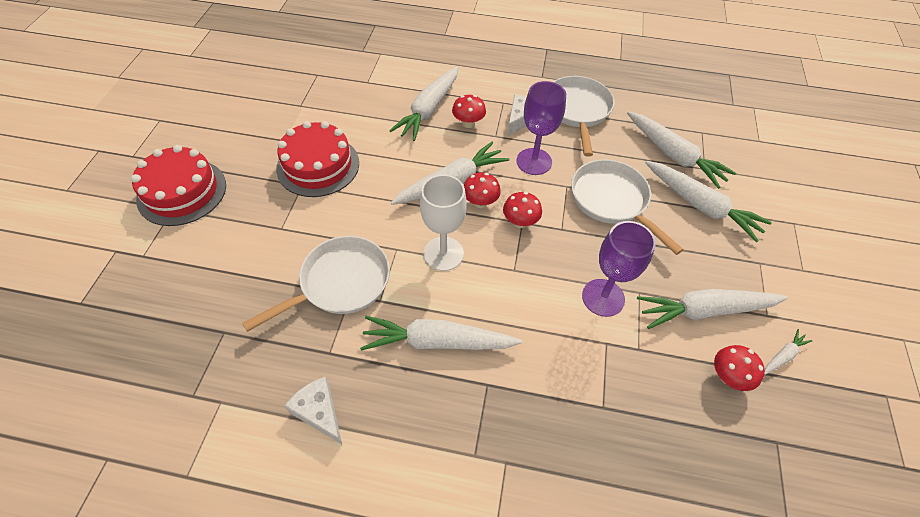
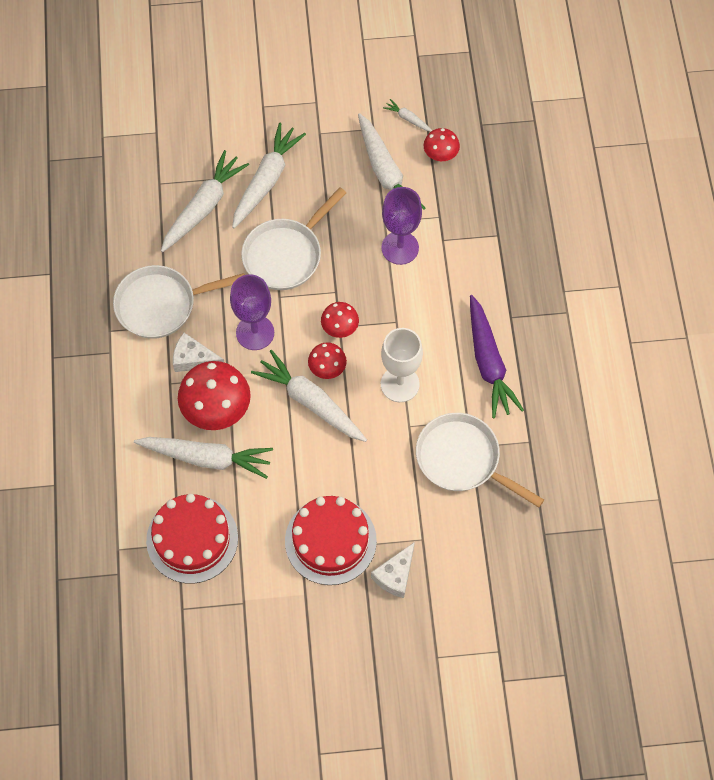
camera: 105 degrees left, 10 degrees up
red cake [131,145,226,226] -> red cake moved to [146,494,238,584]
white cheese [284,377,342,444] -> white cheese moved to [371,542,415,598]
white carrot [360,316,523,350] -> purple carrot [470,295,524,418]
red mushroom [452,95,486,128] -> red mushroom [178,361,251,430], size x1.84

